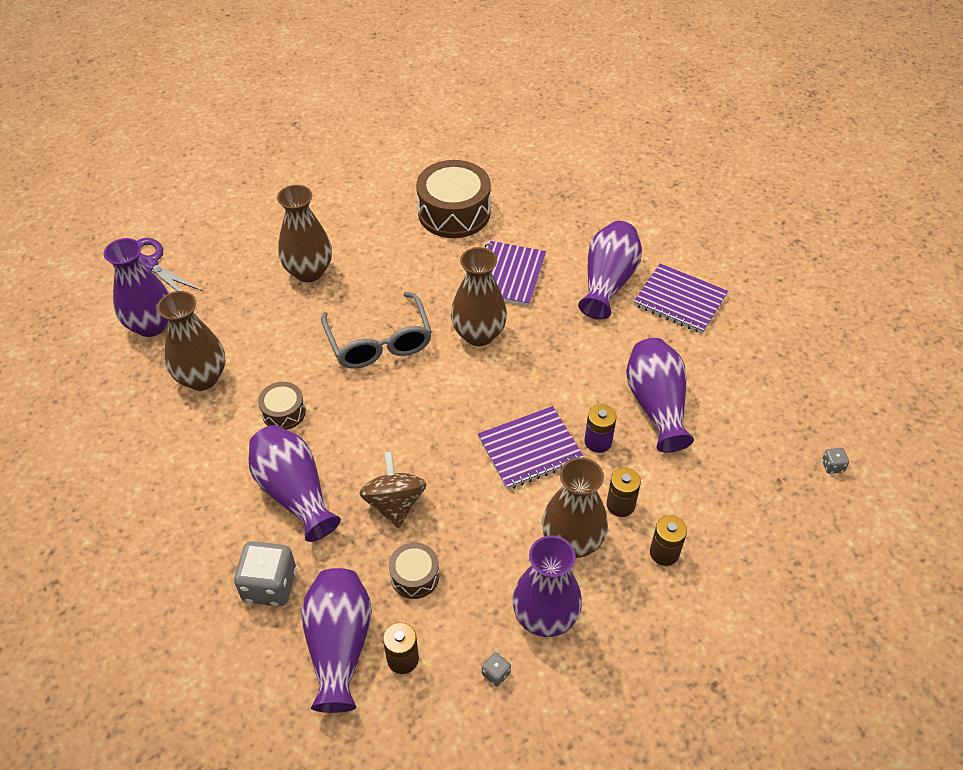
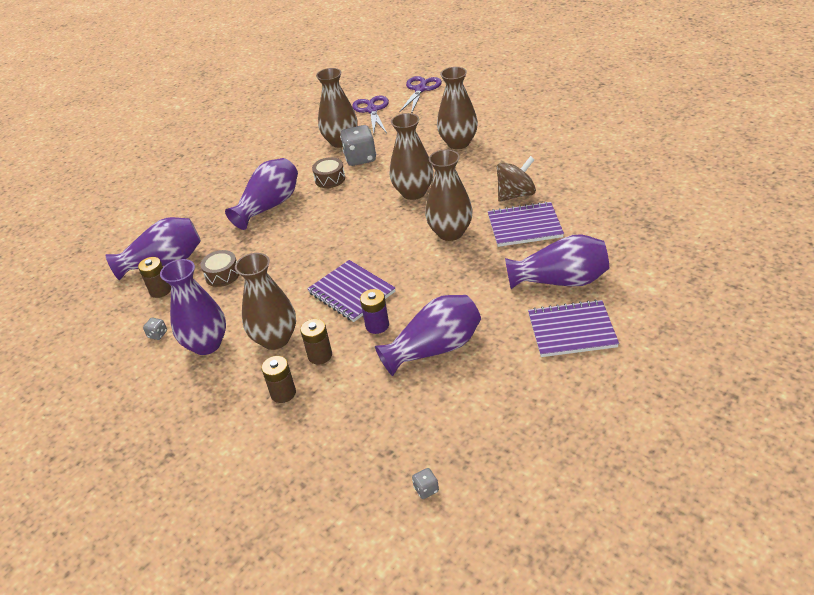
camera: 75 degrees right, 10 degrees down
purple vase [104,238,169,337] -> purple scissors [352,96,389,133]
grey dice [234,541,297,606] -> grey dice moved to [340,125,376,166]
grey glasses [321,292,432,369] -> brown vase [390,113,433,200]
brown spinning top [359,452,427,528] -> brown spinning top moved to [497,156,536,202]
brown drum [416,160,491,238] -> none
purple notebook [634,263,728,334] -> purple notebook turned 75 degrees clockwise [528,299,619,357]

